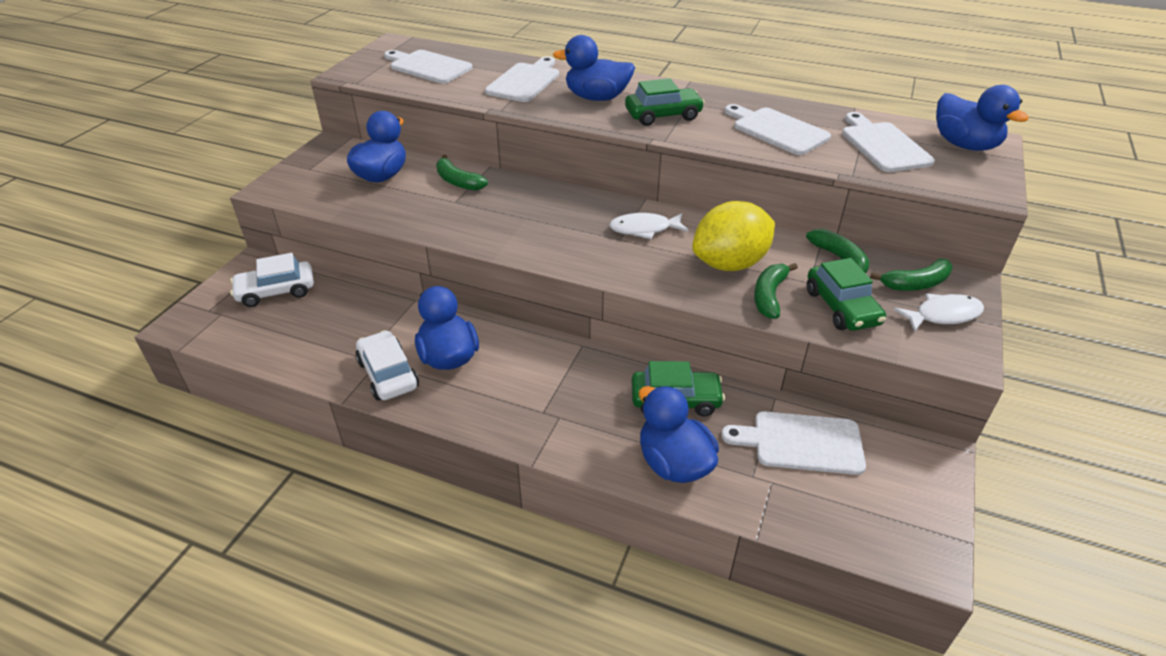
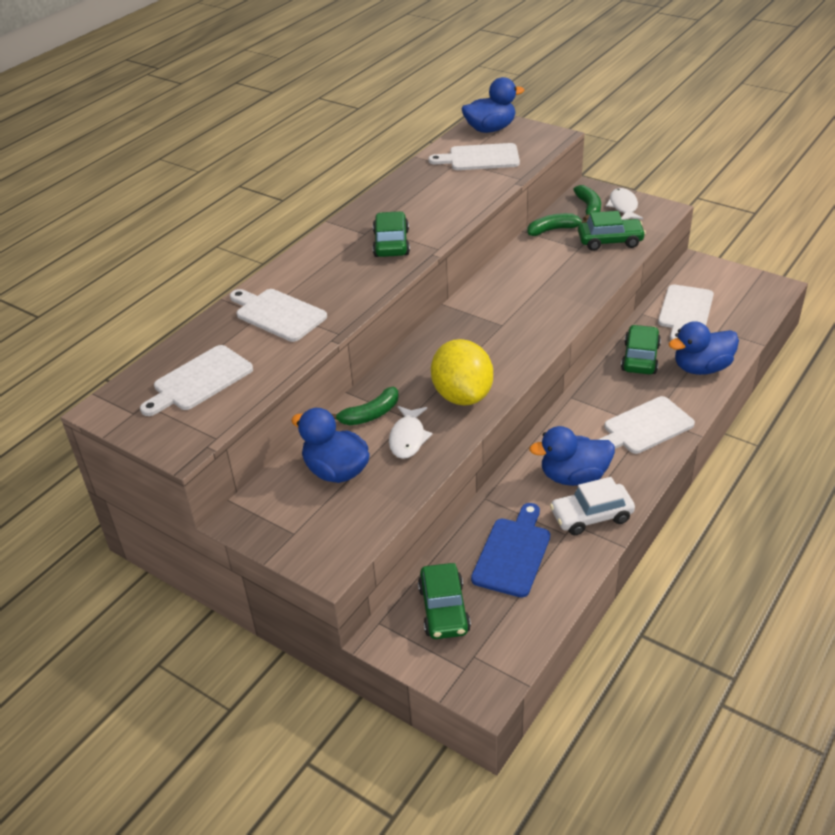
camera: 75 degrees left, 0 degrees up
white car [230,253,314,307] -> green car [418,563,471,639]
blue duck [553,35,635,101] -> none
white fish [609,213,689,239] -> white fish moved to [389,406,433,459]
yellow lemon [692,201,775,271] -> yellow lemon moved to [431,339,493,405]
white cutting board [725,104,831,155] -> white cutting board moved to [598,396,695,454]
green banana [754,263,798,319] -> none
none -> blue cutting board [471,503,550,598]

